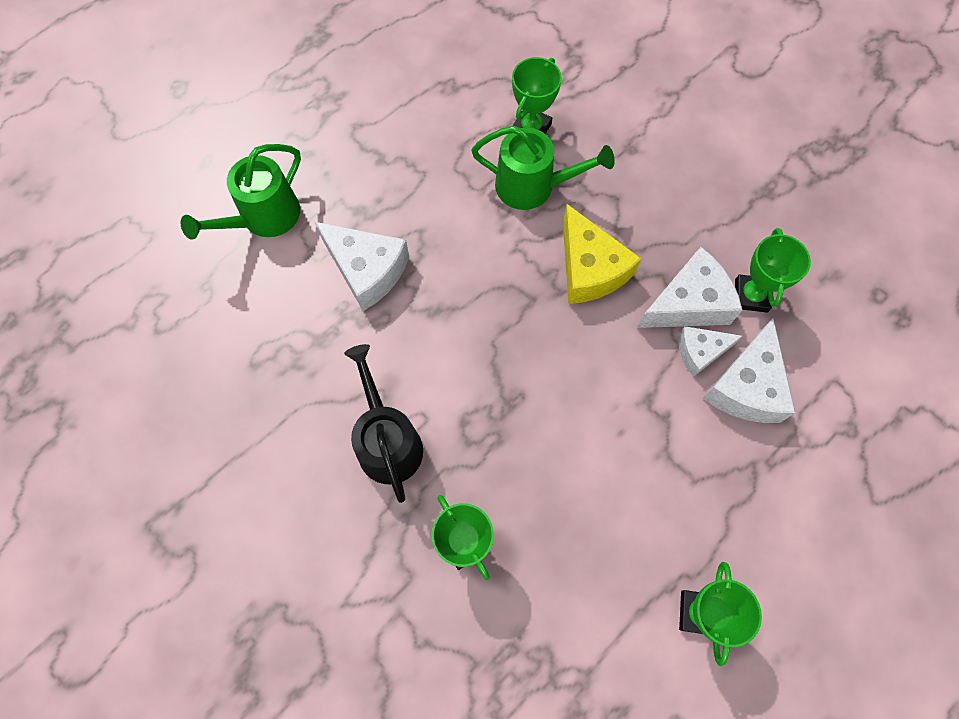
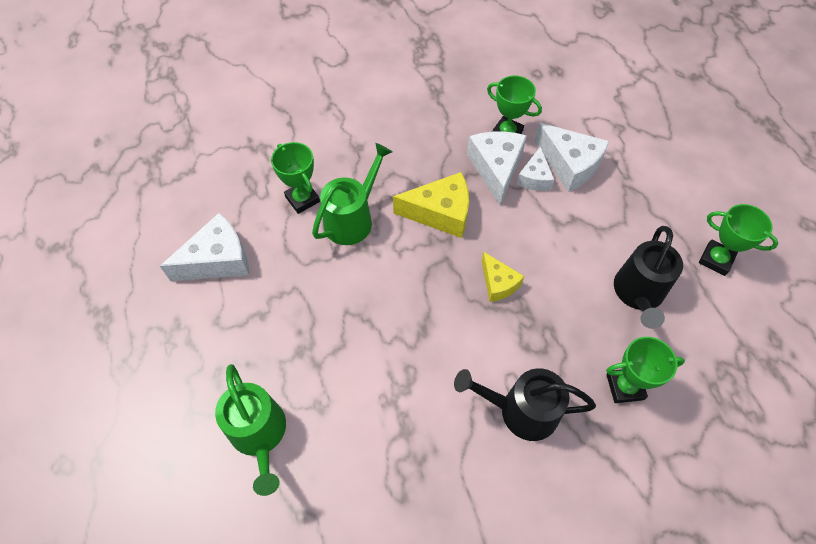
camera: 65 degrees left, 10 degrees down
white cheese [315,222,409,311] -> white cheese moved to [160,213,249,281]
none -> yellow cheese [482,252,524,302]
none -> black watering can [614,226,683,329]

